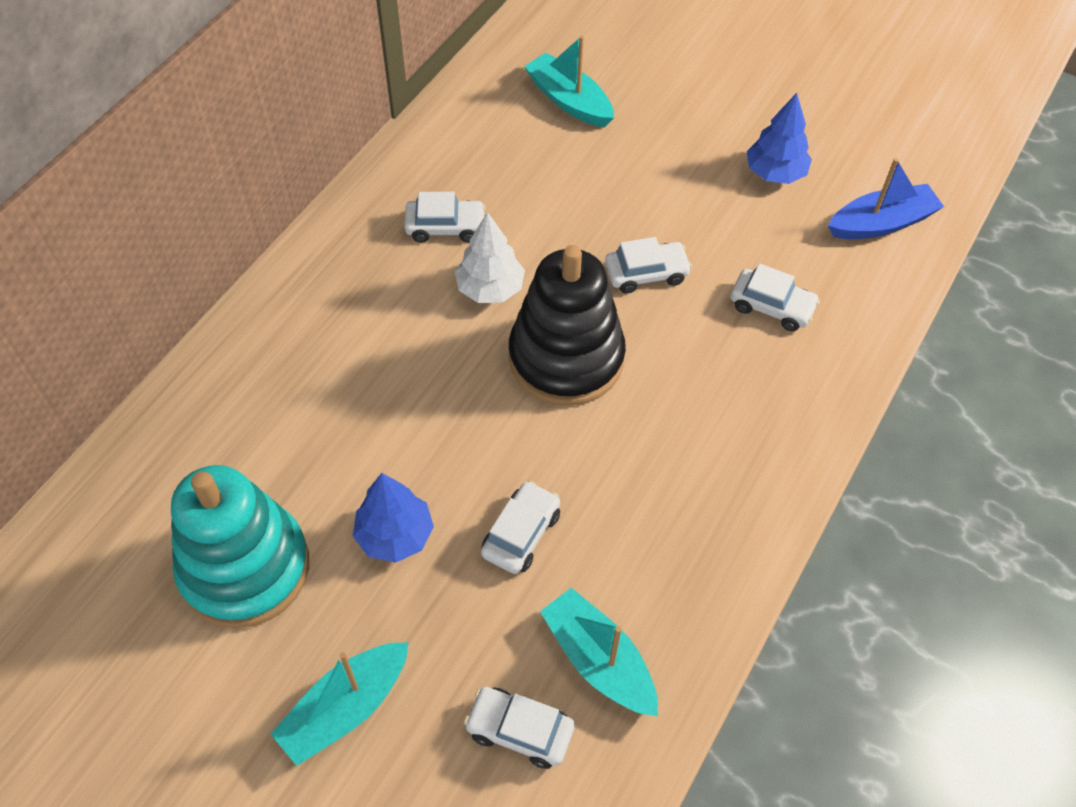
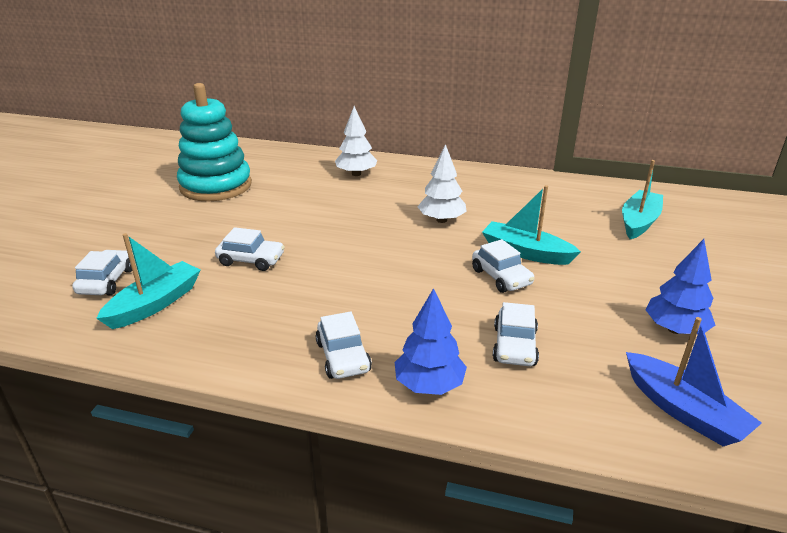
camera: 75 degrees right, 25 degrees down
turquoise boat [271,642,409,766] -> turquoise boat moved to [482,185,581,265]
blue tree [353,473,434,563] -> blue tree moved to [395,288,467,395]
white car [404,192,486,243] -> white car moved to [315,311,372,379]
black stacking toy [509,245,626,406] -> none
none -> white tree [335,106,377,176]

